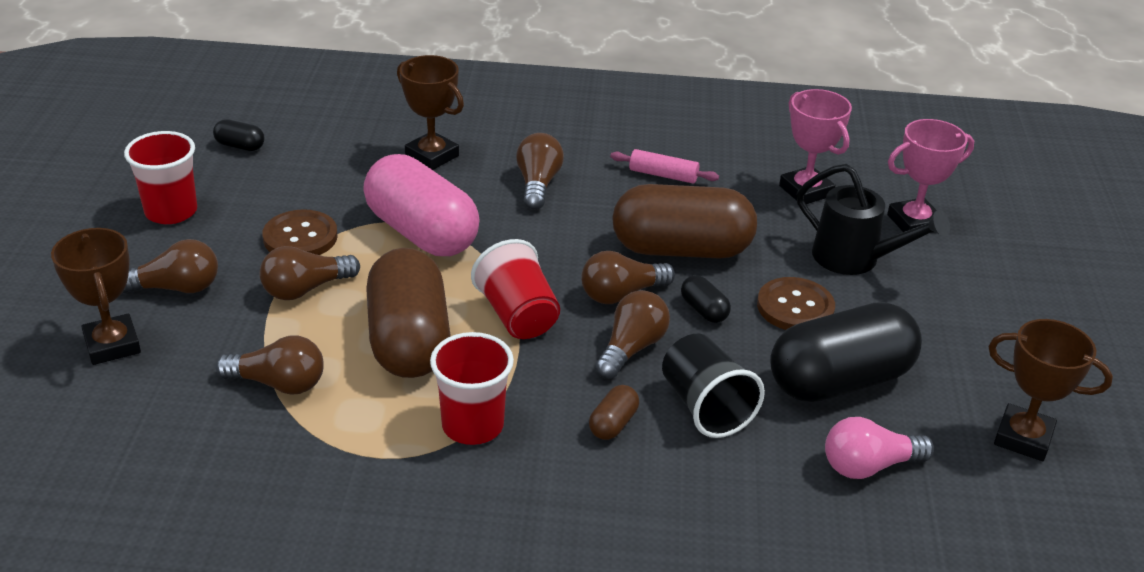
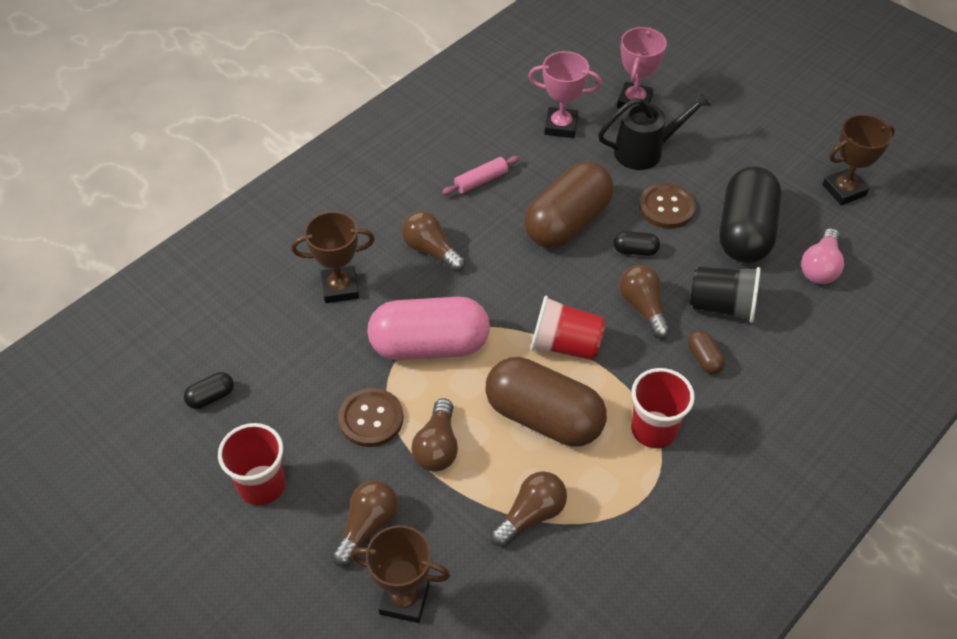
camera: 50 degrees left, 15 degrees up
brown light bulb [581,251,675,304] -> none

